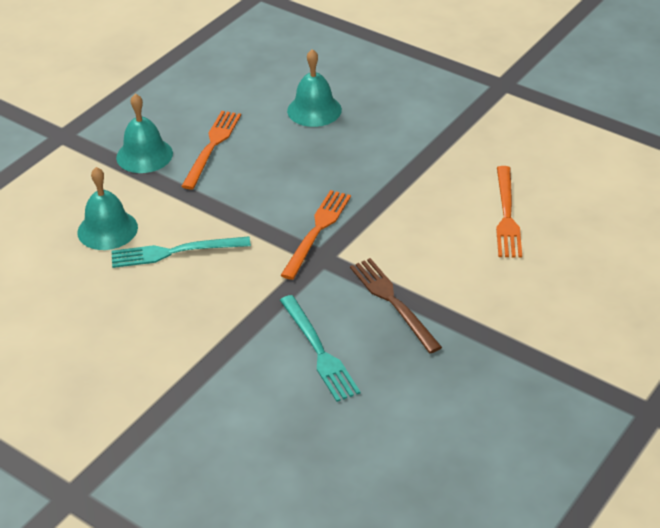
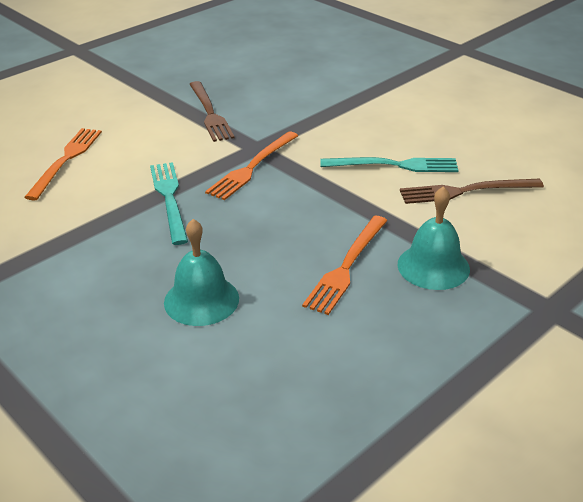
camera: 170 degrees left, 5 degrees down
turquoise bell [77,167,138,250] -> brown fork [400,179,544,204]
turquoise fork [280,295,360,402] -> turquoise fork moved to [150,162,188,245]

